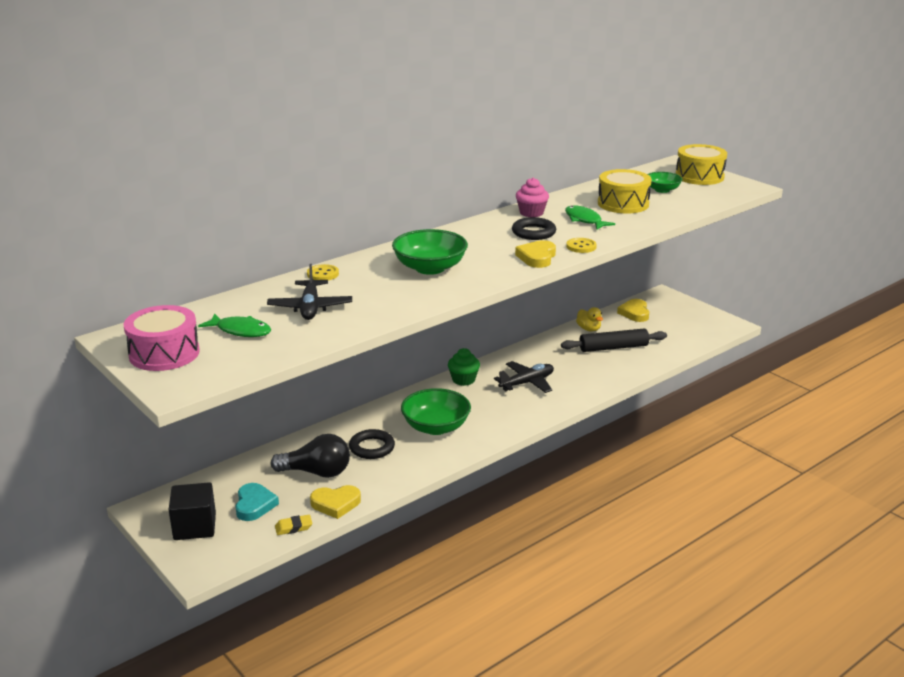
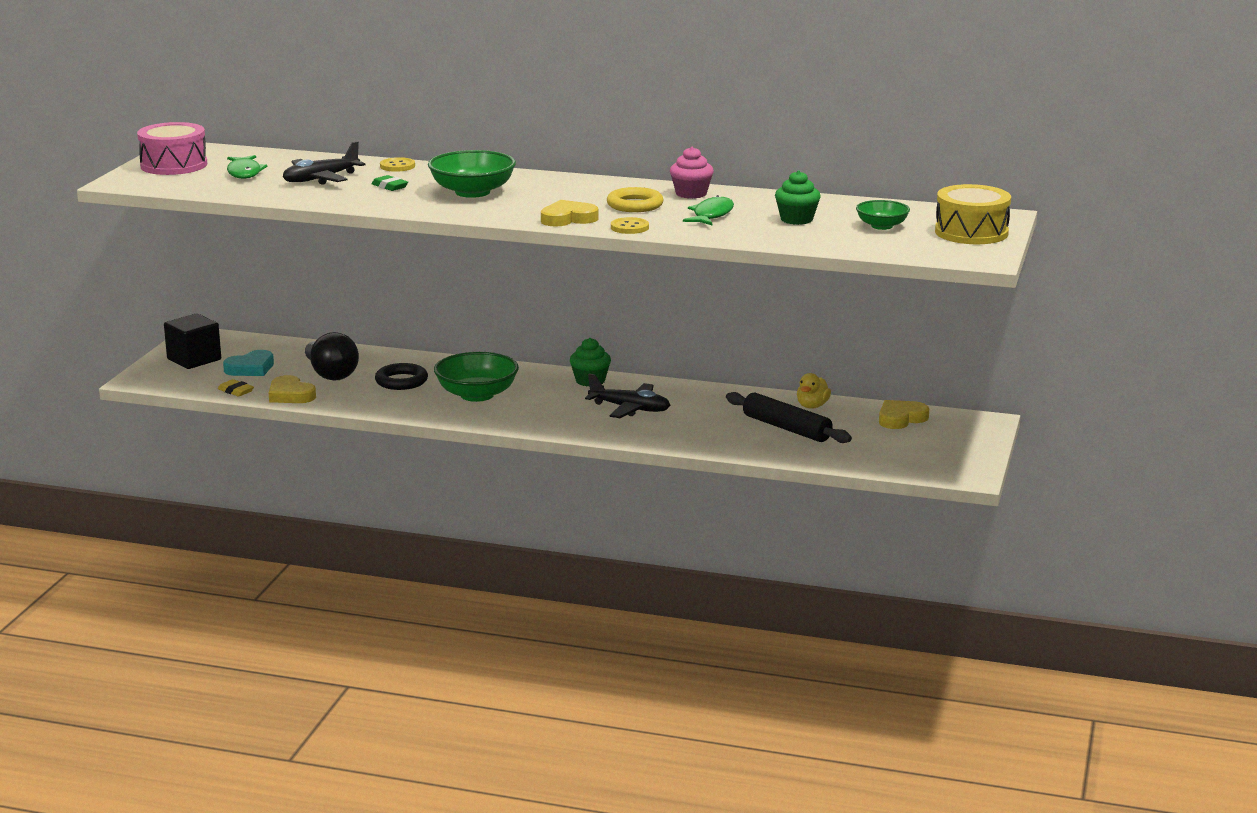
camera: 55 degrees right, 5 degrees down
black ring [512,217,556,240] -> yellow ring [607,187,663,212]
yellow drum [598,169,652,214] -> green cupcake [775,171,821,225]
none -> green eraser [372,175,408,191]

